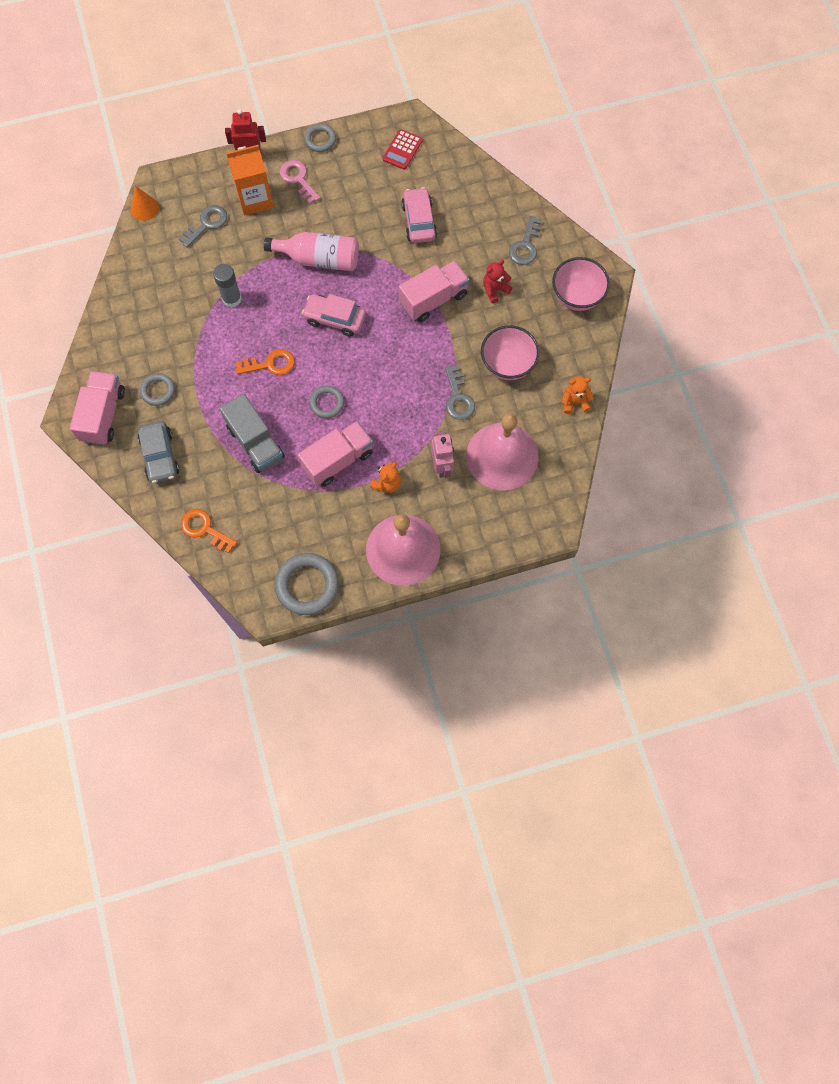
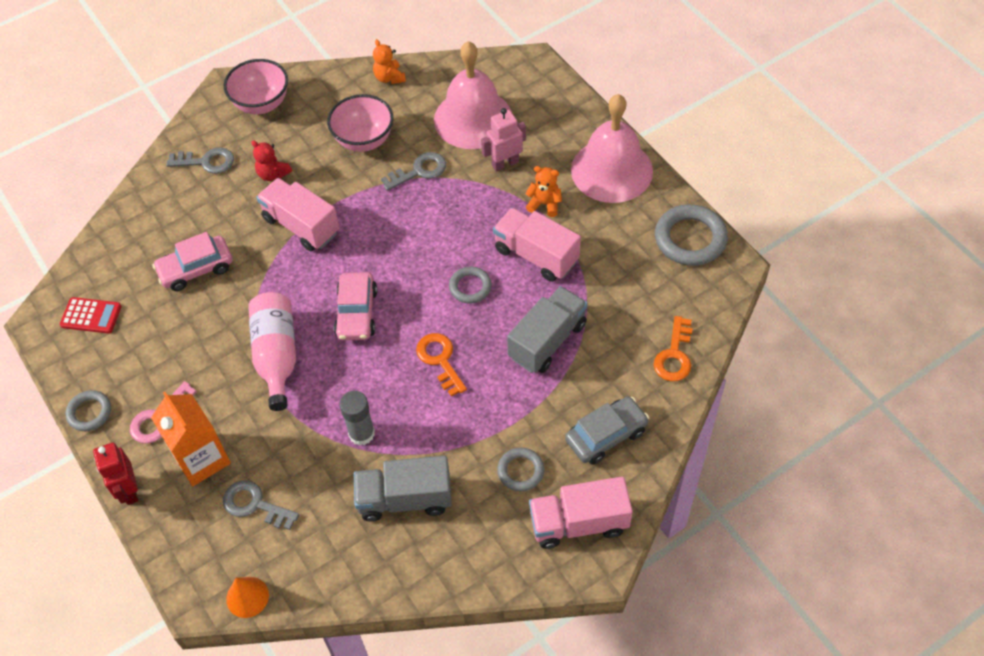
camera: 105 degrees left, 15 degrees down
none -> grey truck [354,456,452,521]

